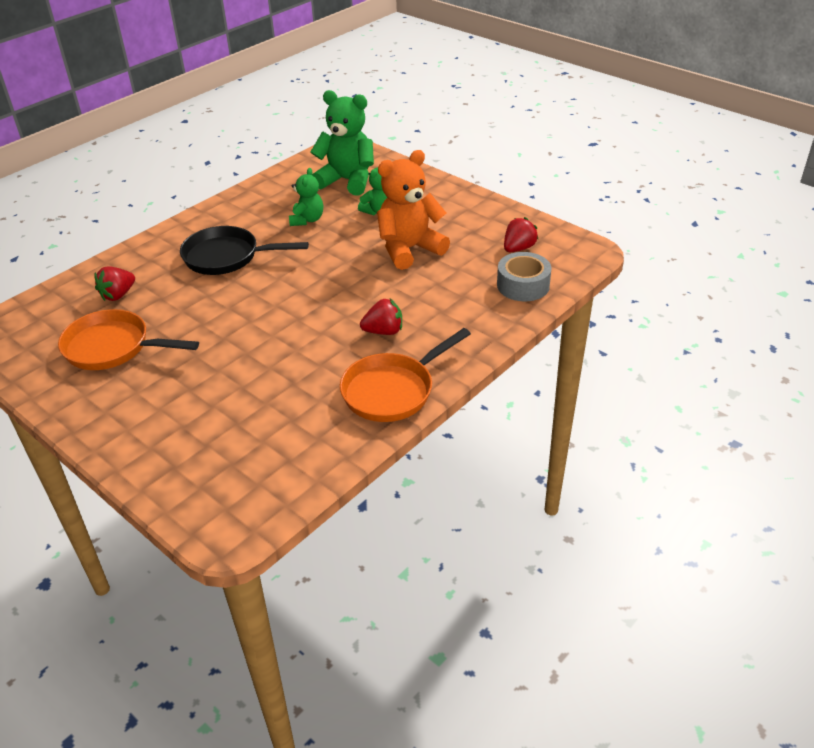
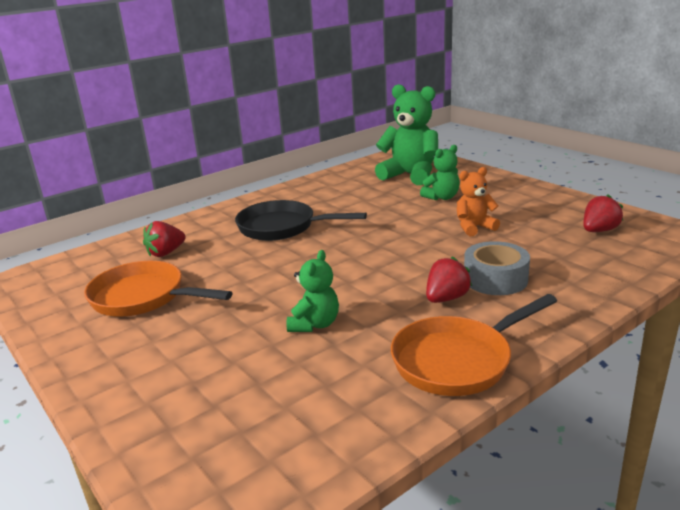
camera: 10 degrees right, 15 degrees down
green teddy bear [289,168,323,226] -> green teddy bear moved to [286,250,339,332]
red strawberry [360,299,402,335] -> red strawberry turned 45 degrees counterclockwise [426,256,472,303]
orange teddy bear [377,150,450,270] -> orange teddy bear [457,167,500,236], size x0.56
grey tape [497,252,552,301] -> grey tape moved to [464,241,530,295]

